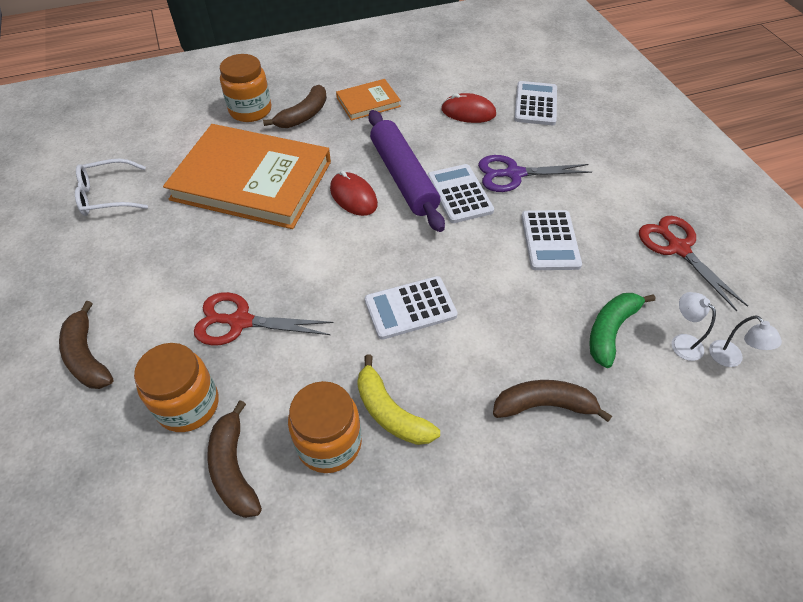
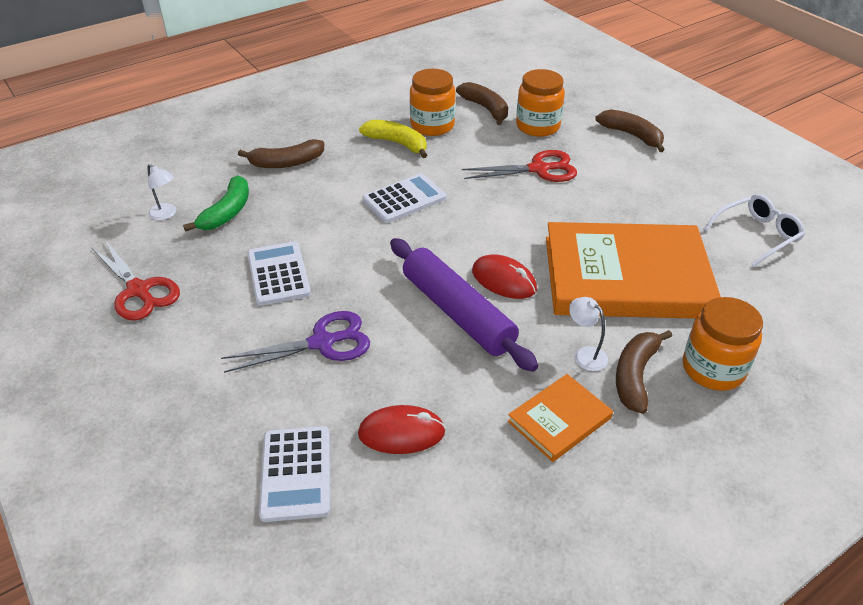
camera: 165 degrees right, 10 degrees down
white calculator [428,164,494,223] -> none
white lamp [709,315,782,367] -> white lamp moved to [569,297,608,371]

